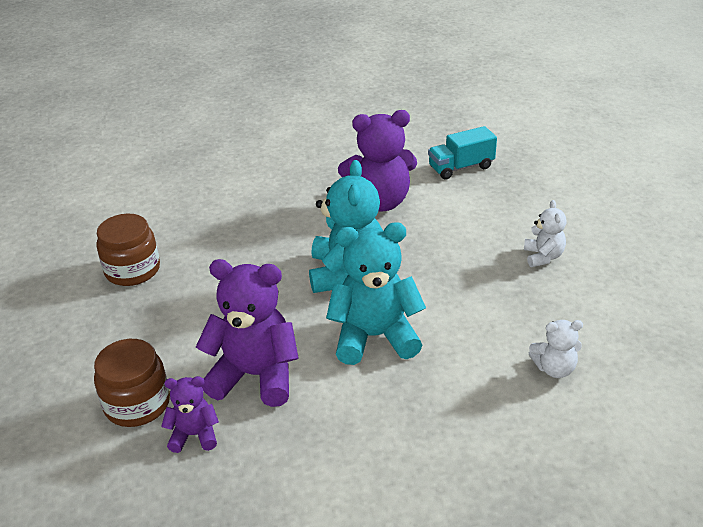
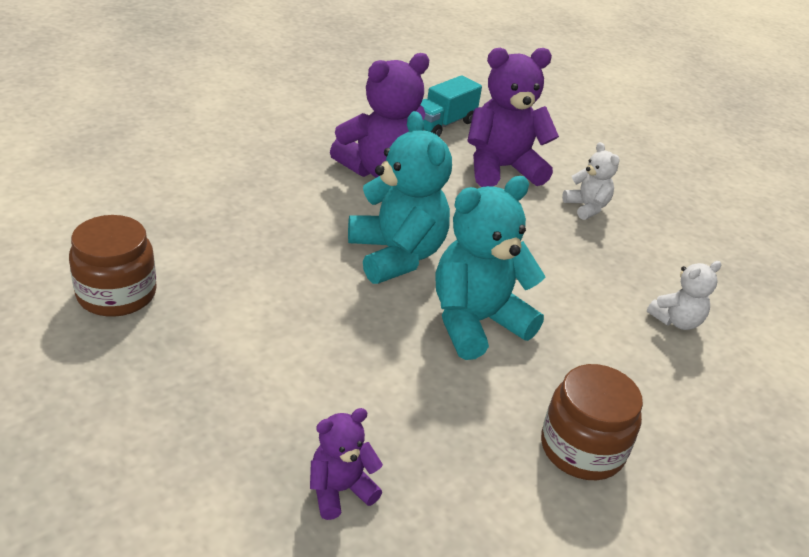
camera: 30 degrees left, 0 degrees up
brown jar [94,339,170,427] -> brown jar moved to [541,364,643,480]
purple teddy bear [196,259,299,407] -> purple teddy bear moved to [467,48,559,187]

